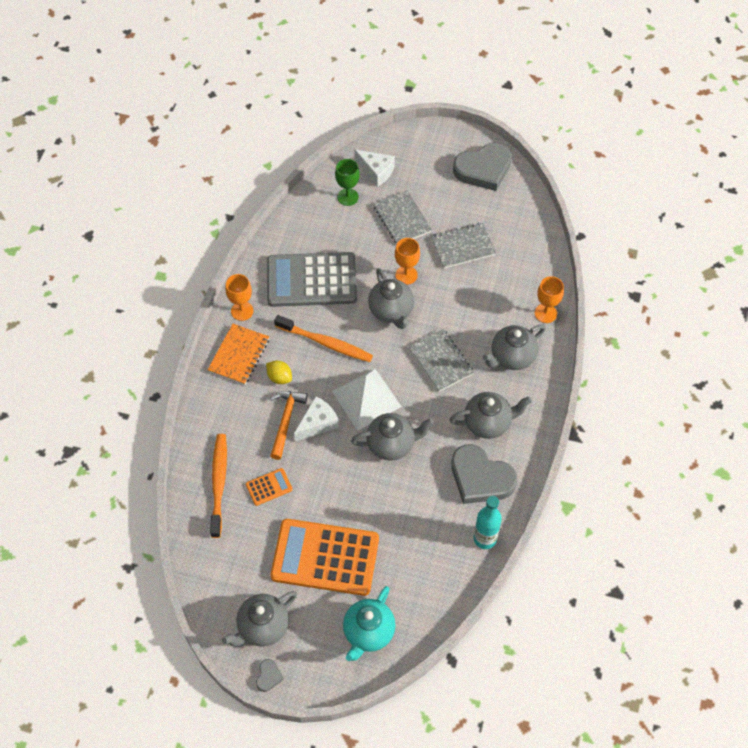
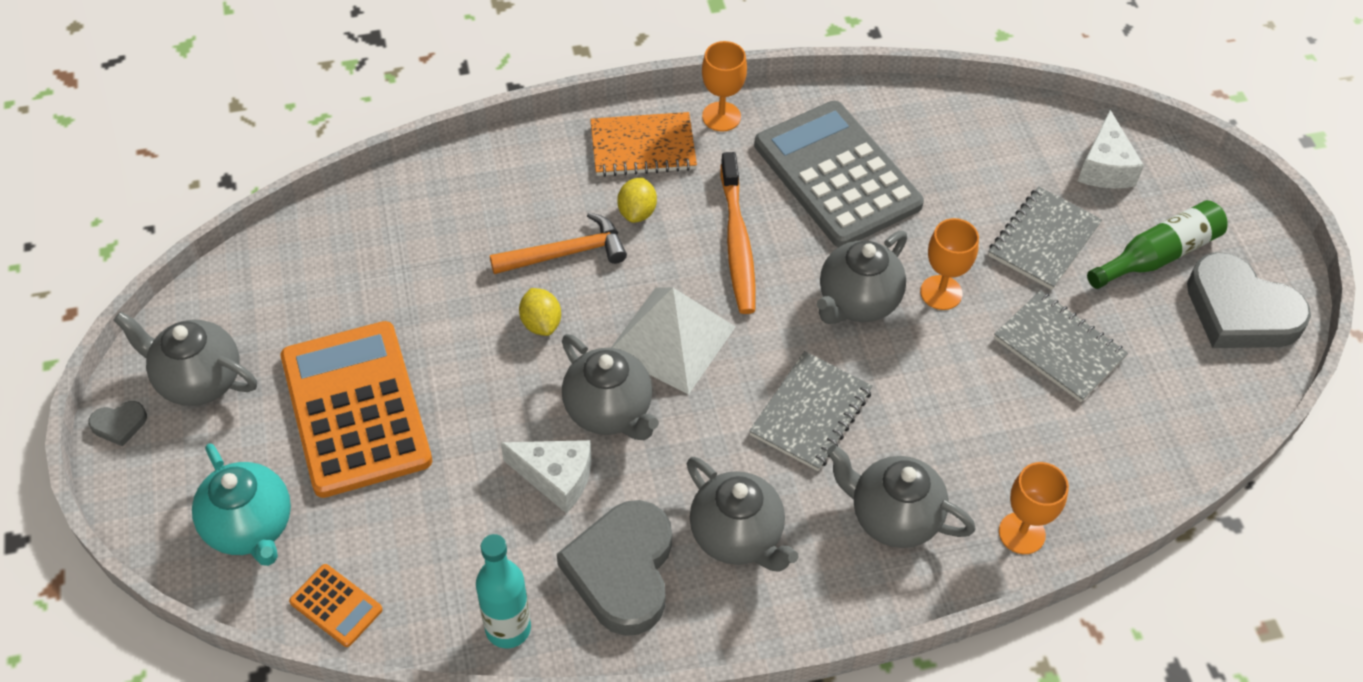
camera: 60 degrees right, 5 degrees down
orange toothbrush [210,434,227,538] -> none
orange calculator [246,468,293,506] -> orange calculator moved to [289,564,383,647]
white cheese [294,396,339,441] -> white cheese moved to [501,440,591,514]
green goblet [335,159,360,206] -> none
turquoise teapot [343,586,396,661] -> turquoise teapot turned 120 degrees counterclockwise [192,443,291,566]
none -> yellow lemon [519,288,561,336]
none -> green bottle [1087,200,1227,289]

